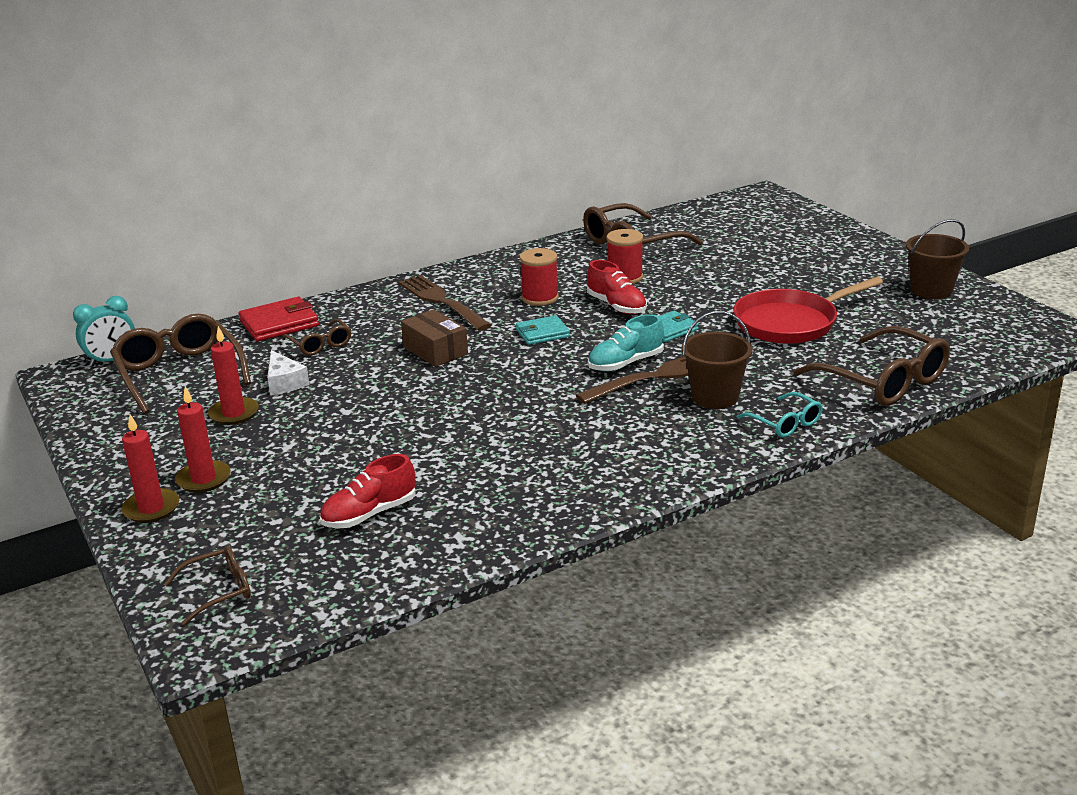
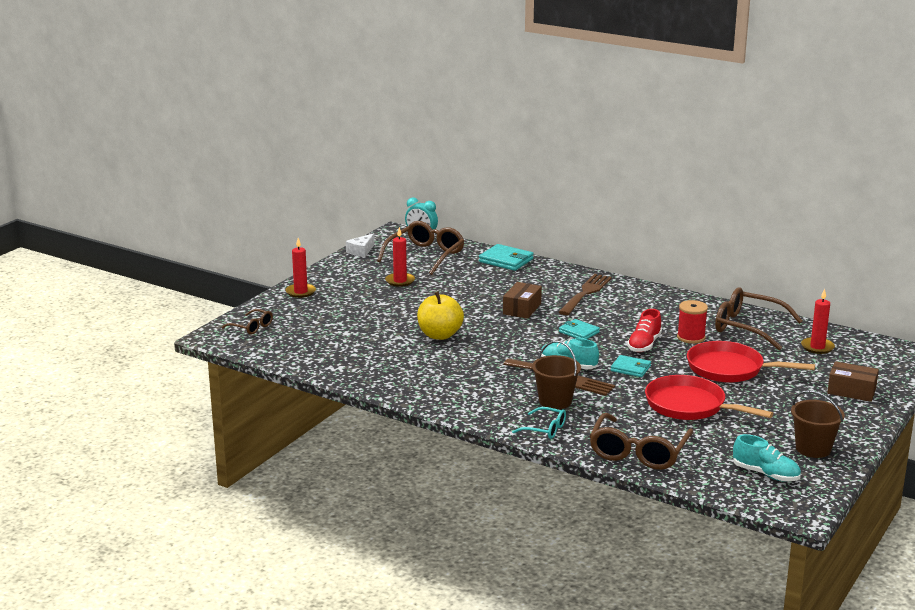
camera: 60 degrees right, 5 degrees down
red candle [175,387,231,493] -> red candle moved to [801,289,835,354]
red wallet [238,297,319,342] -> turquoise wallet [479,244,534,271]
white cheese [267,350,309,395] -> white cheese moved to [346,233,375,257]
brown glasses [282,319,351,356] -> none
red shoe [320,454,416,528] -> none
red spool [520,248,559,306] -> none
turquoise glasses [736,392,823,438] -> turquoise glasses turned 90 degrees counterclockwise [512,407,566,439]
none -> yellow apple [417,291,464,340]
none -> red pan [687,341,815,383]
none -> turquoise shoe [733,434,801,482]
none -> brown box [827,361,879,402]

